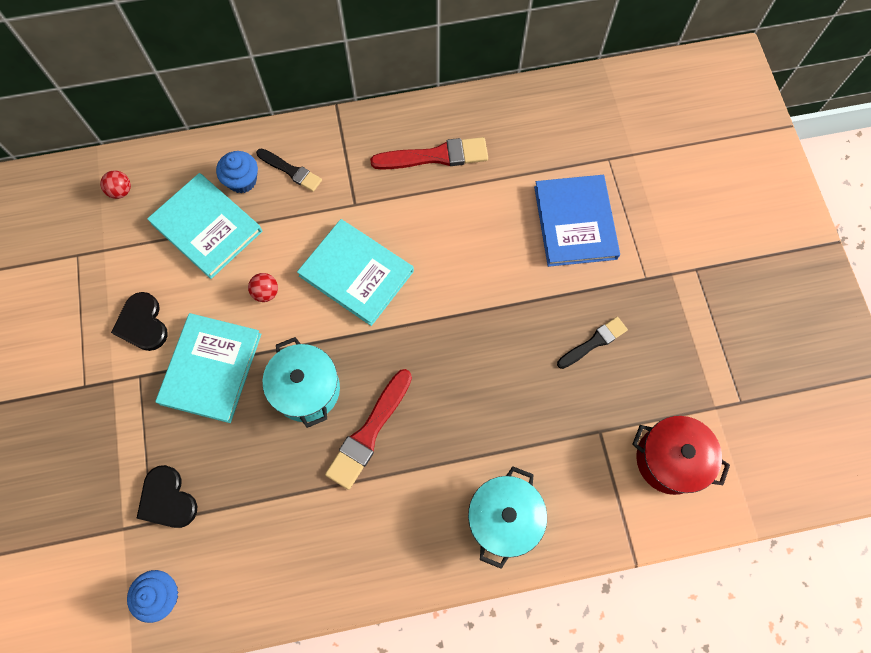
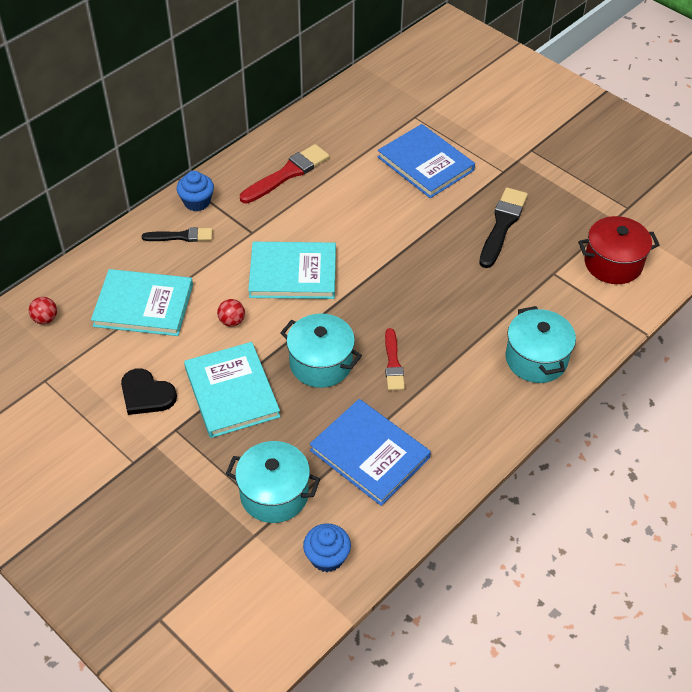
camera: 35 degrees left, 20 degrees down
black heart [136,465,197,528] -> turquoise pot [226,441,320,523]
blue cupcake [216,151,258,193] -> blue cupcake moved to [176,171,214,211]
red brush [325,369,412,490] -> red brush [385,328,405,391], size x0.63
black brush [557,317,628,369] -> black brush [479,187,528,268], size x1.58
none -> blue book [310,399,431,506]

